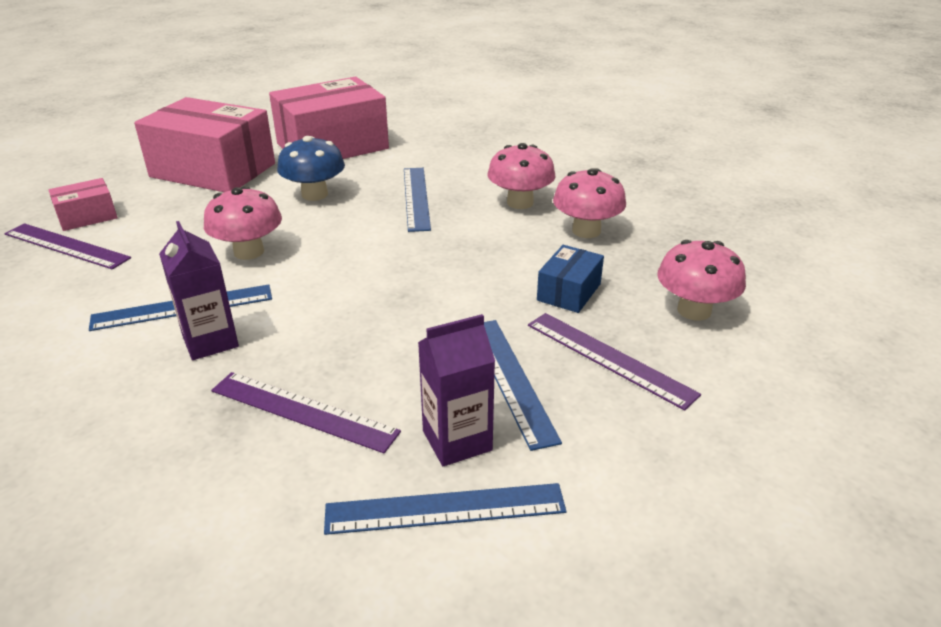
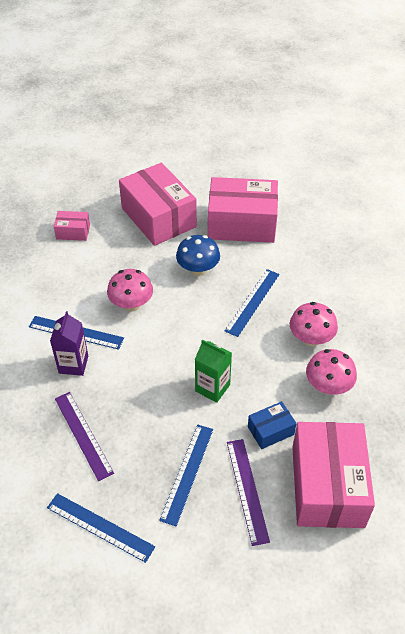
camera: 35 degrees right, 15 degrees up
purple ruler [4,223,131,270] -> none
purple carton [418,314,495,466] -> none
pink mushroom [657,240,746,321] -> pink box [292,422,375,528]
none -> green carton [195,339,232,403]

